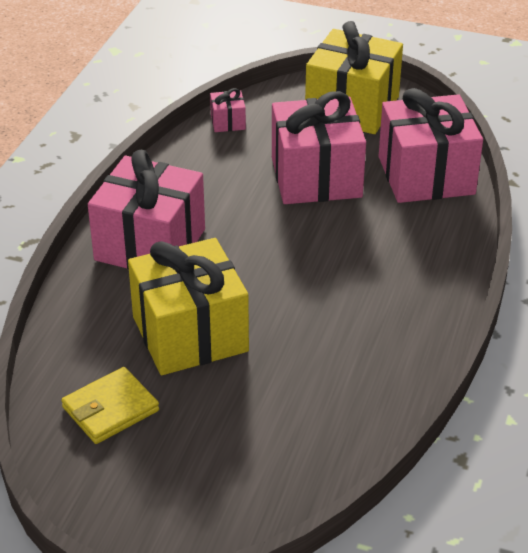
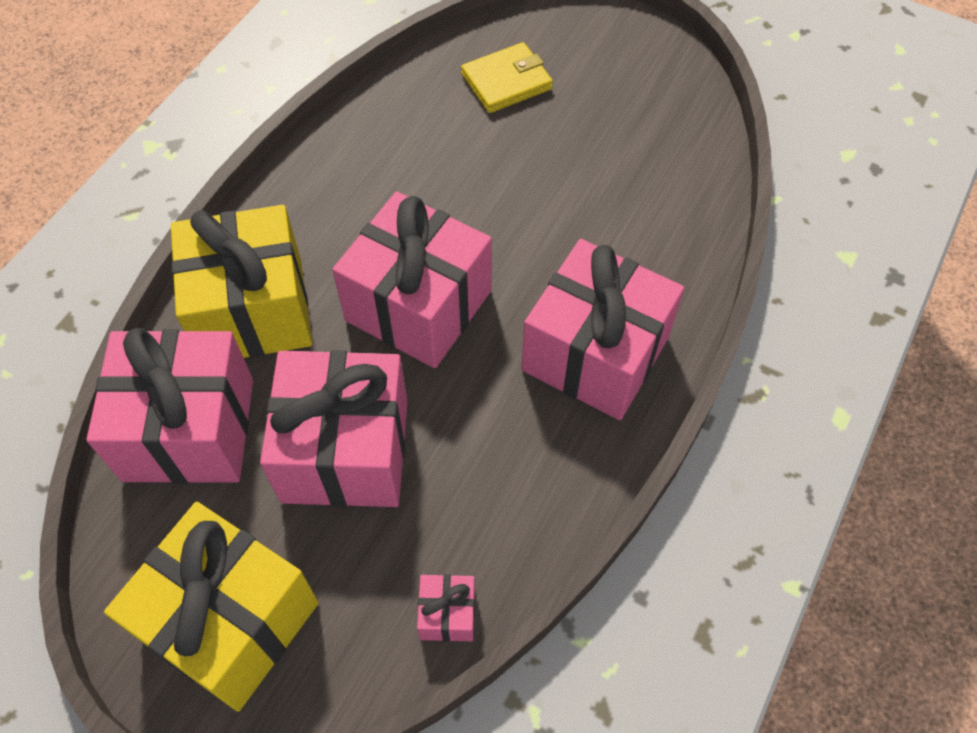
camera: 170 degrees left, 20 degrees up
yellow wallet [61,367,159,444] -> yellow wallet moved to [461,42,553,113]
yellow gift [128,238,249,375] -> yellow gift moved to [171,205,312,358]
none -> pink gift [332,191,492,368]

